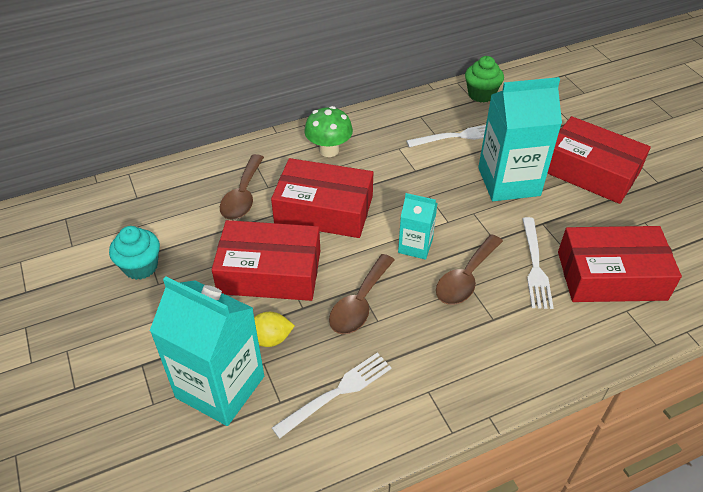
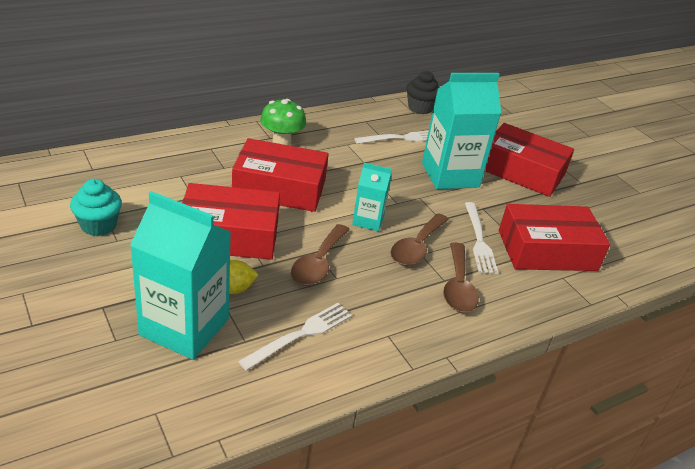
camera: 10 degrees left, 10 degrees down
brown spoon [220,154,264,220] -> brown spoon moved to [443,242,479,312]
green cupcake [465,56,504,102] -> black cupcake [406,71,440,114]

